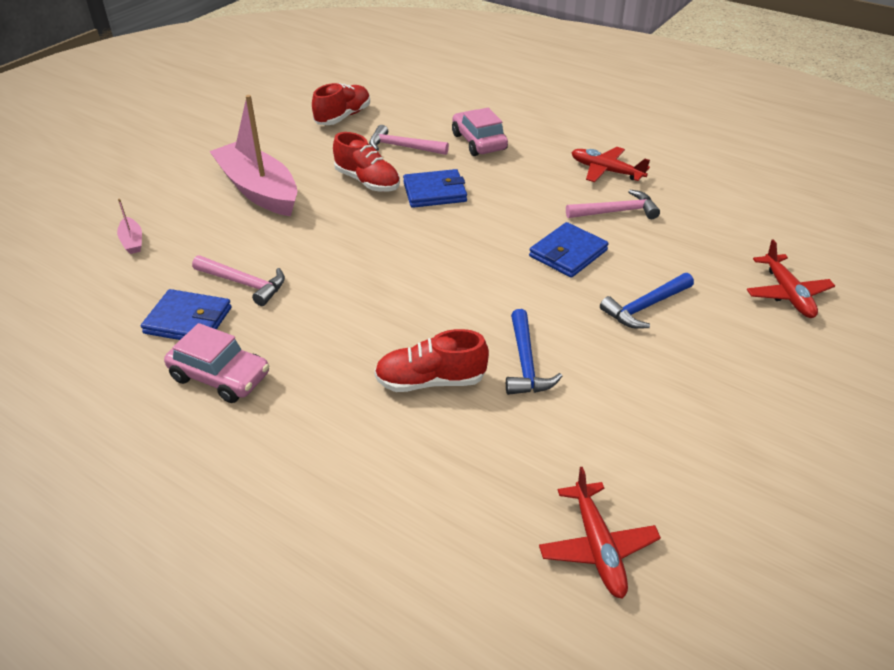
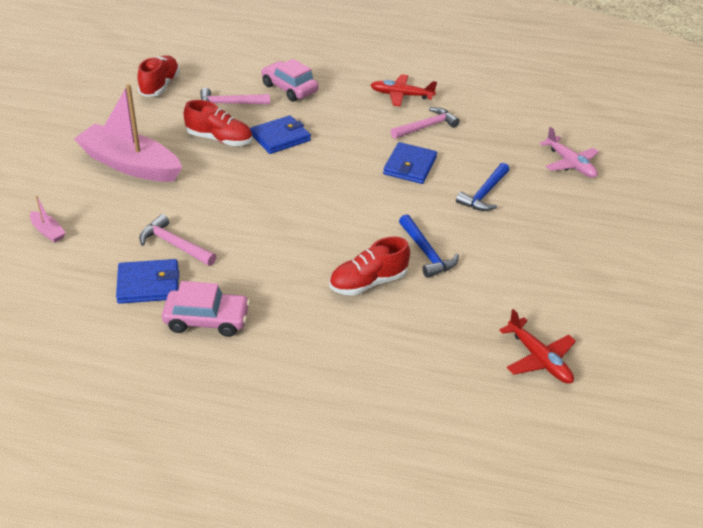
camera: 25 degrees left, 0 degrees up
pink hammer [192,255,285,306] -> pink hammer turned 150 degrees counterclockwise [139,214,217,266]
red plane [746,239,835,318] -> pink plane [539,127,599,178]

